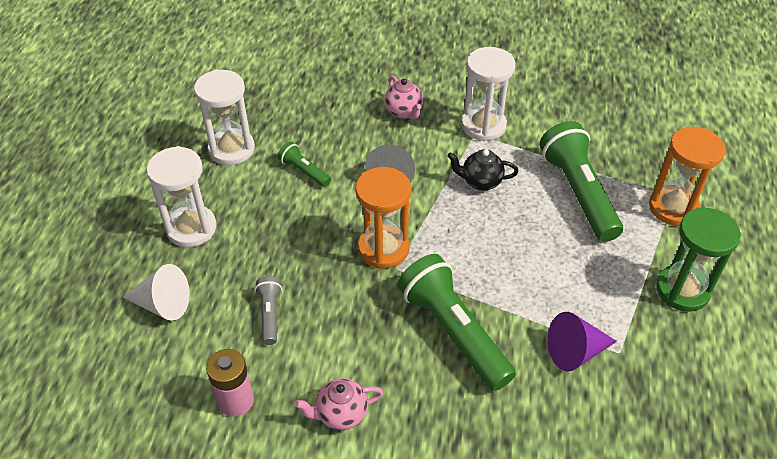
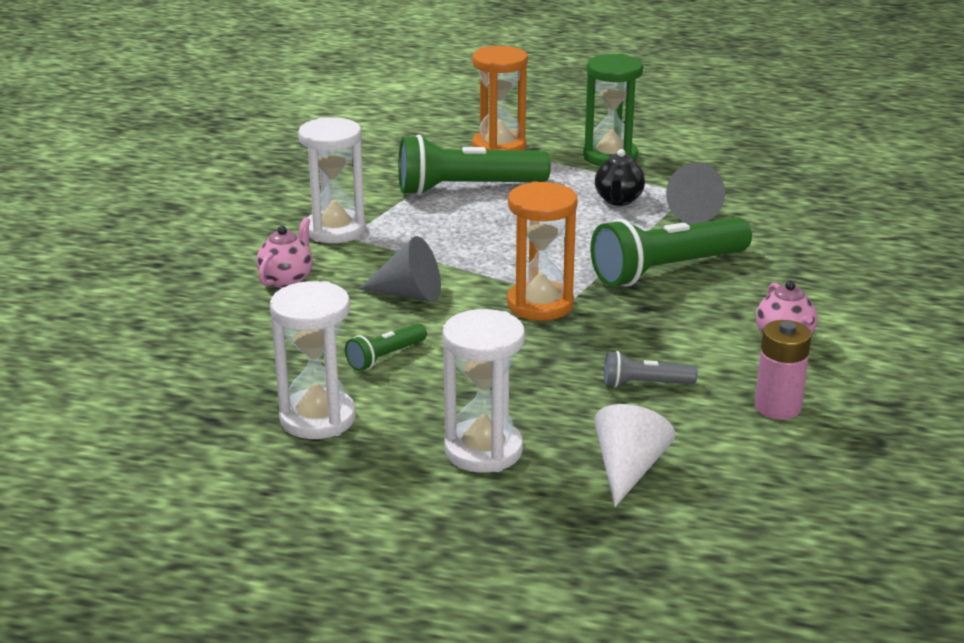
camera: 85 degrees left, 20 degrees down
pink teapot [384,75,423,119] -> pink teapot turned 45 degrees counterclockwise [257,218,313,288]
black teapot [447,149,518,191] -> black teapot moved to [595,149,645,206]
purple cone [548,312,617,372] -> grey cone [666,162,725,224]

